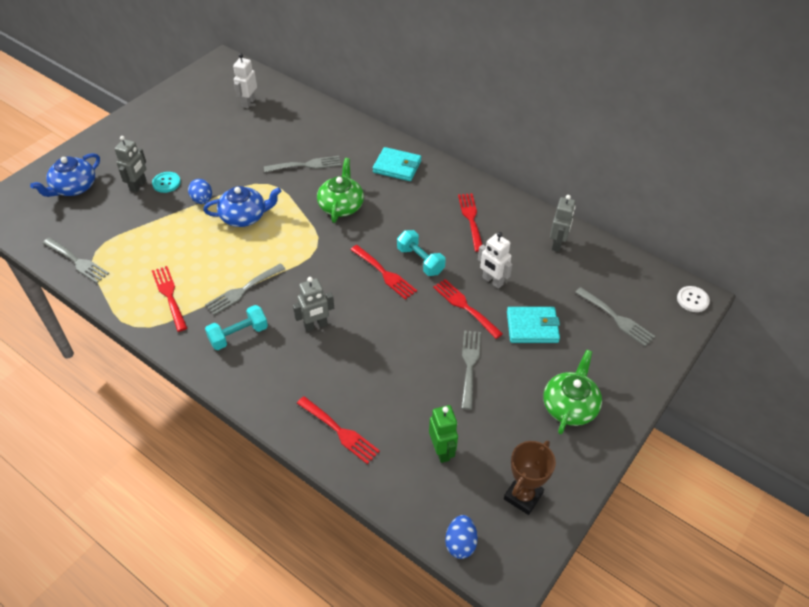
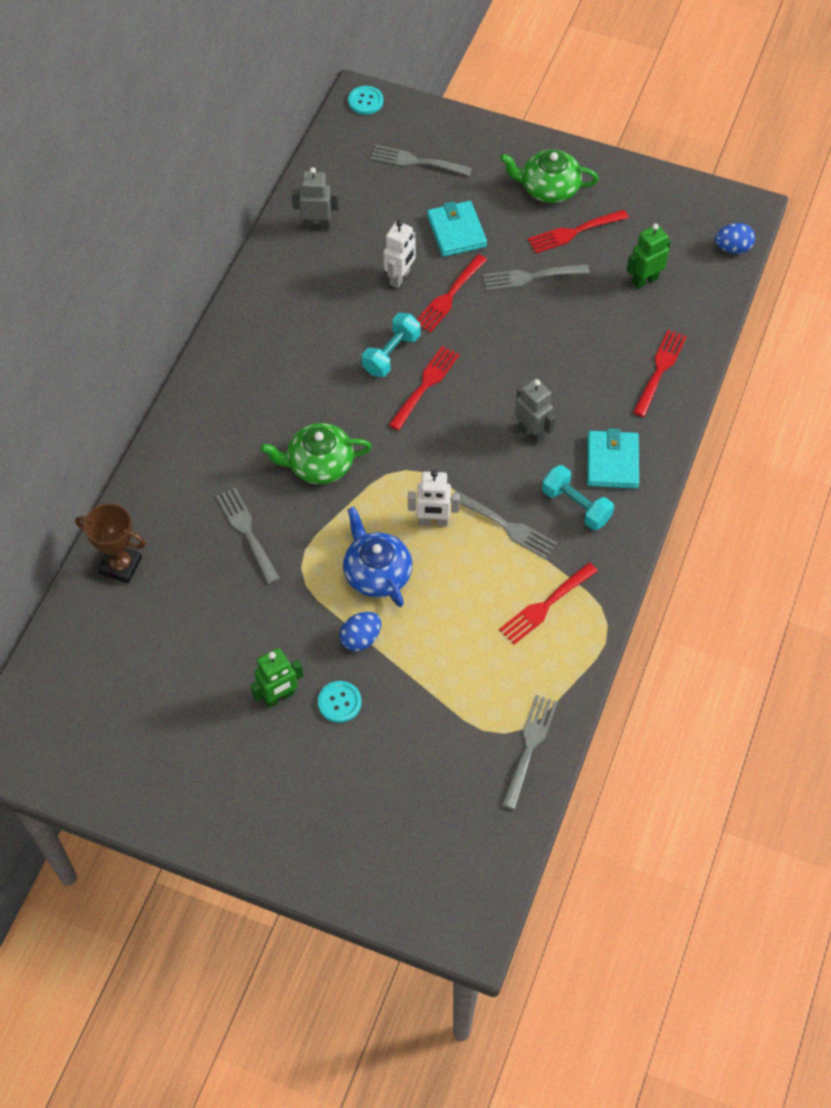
camera: 105 degrees left, 10 degrees up
blue teapot [30,153,100,197] -> none
grey robot [114,136,147,193] -> none
white robot [233,53,257,108] -> white robot moved to [408,470,460,526]
turquoise wallet [373,147,421,181] -> turquoise wallet moved to [587,428,639,489]
red fork [458,193,482,252] -> red fork moved to [528,210,629,253]
brown trophy [504,440,556,515] -> brown trophy moved to [75,504,146,584]
grey fork [575,287,655,346] -> grey fork turned 105 degrees counterclockwise [370,145,472,176]
white button [677,286,710,312] -> turquoise button [348,86,383,115]
none -> green robot [251,648,303,708]

